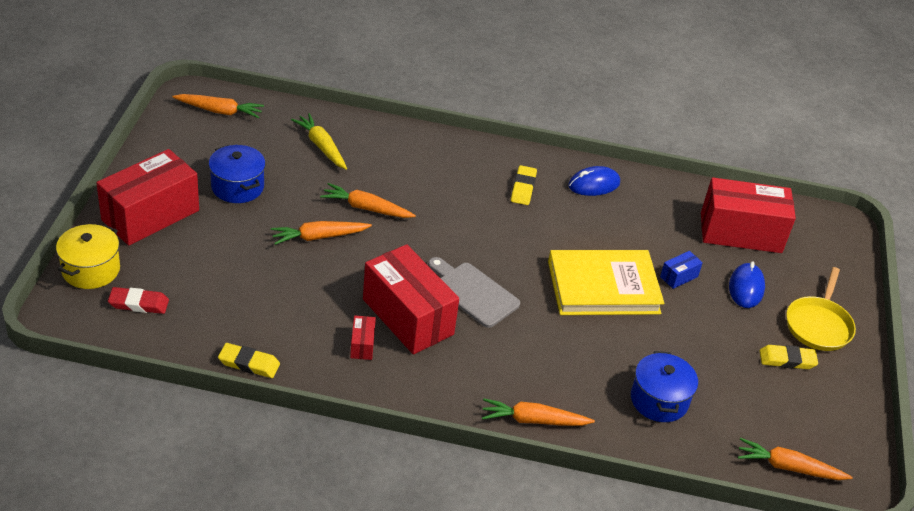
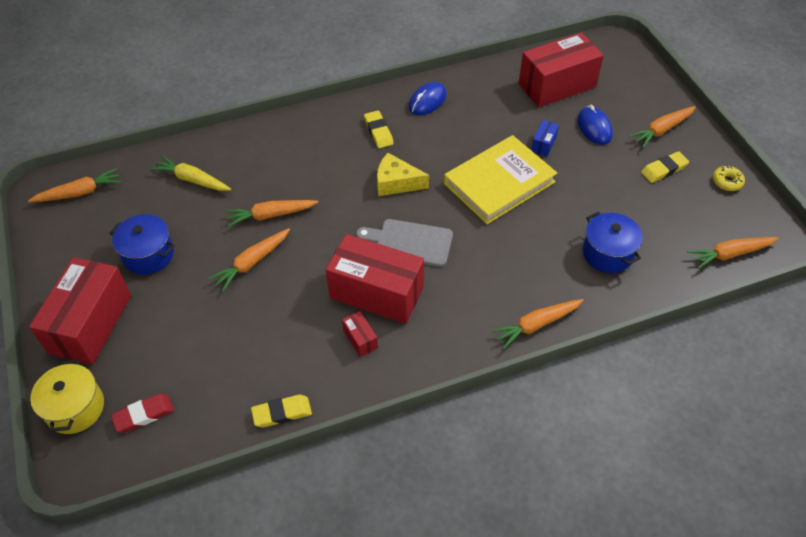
camera: 25 degrees left, 10 degrees up
yellow pan [786,267,856,351] -> orange carrot [629,106,696,148]
none -> yellow cheese [377,153,429,196]
none -> yellow donut [713,166,745,191]

